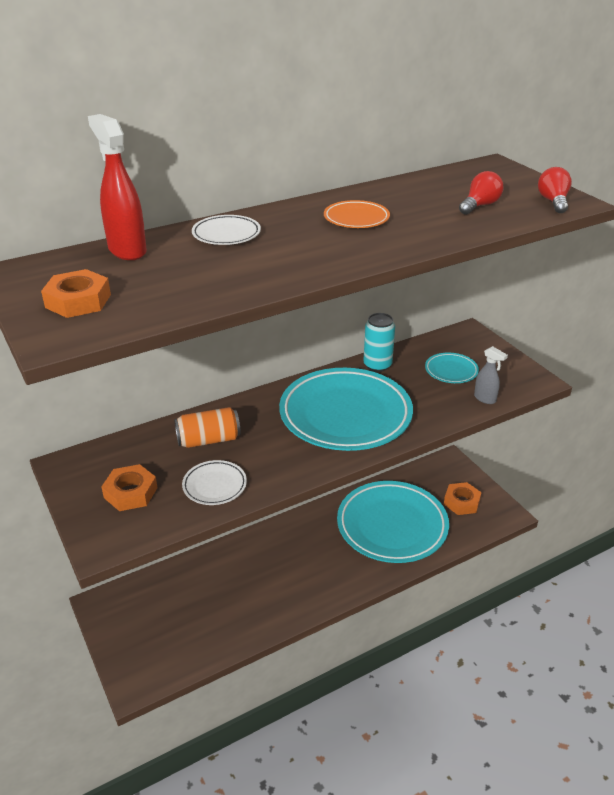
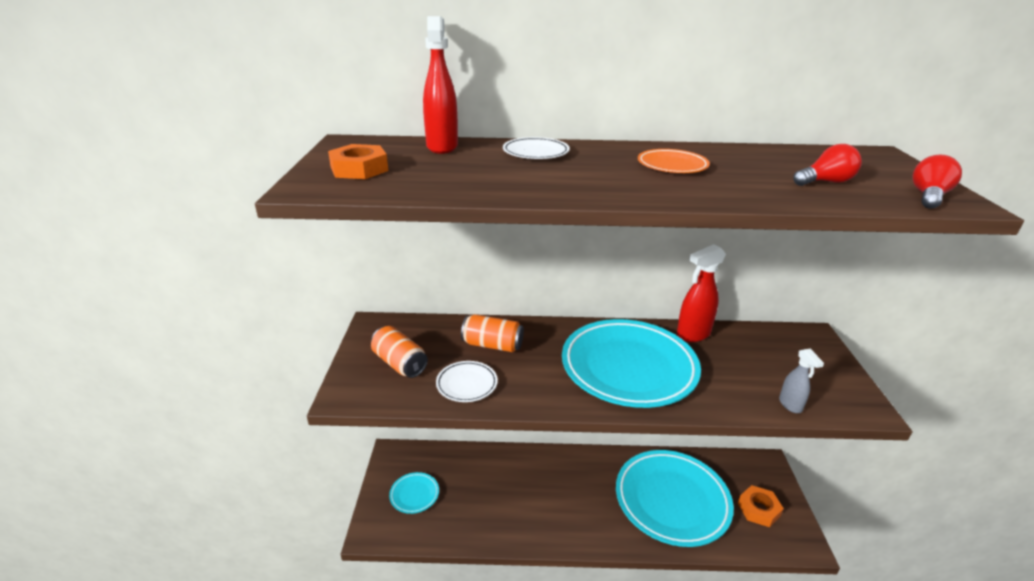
camera: 30 degrees right, 5 degrees down
orange nut [101,464,157,511] -> orange can [371,326,428,378]
turquoise can [363,313,395,372] -> red spray bottle [677,244,726,342]
turquoise plate [425,353,479,383] -> turquoise plate moved to [389,472,439,514]

